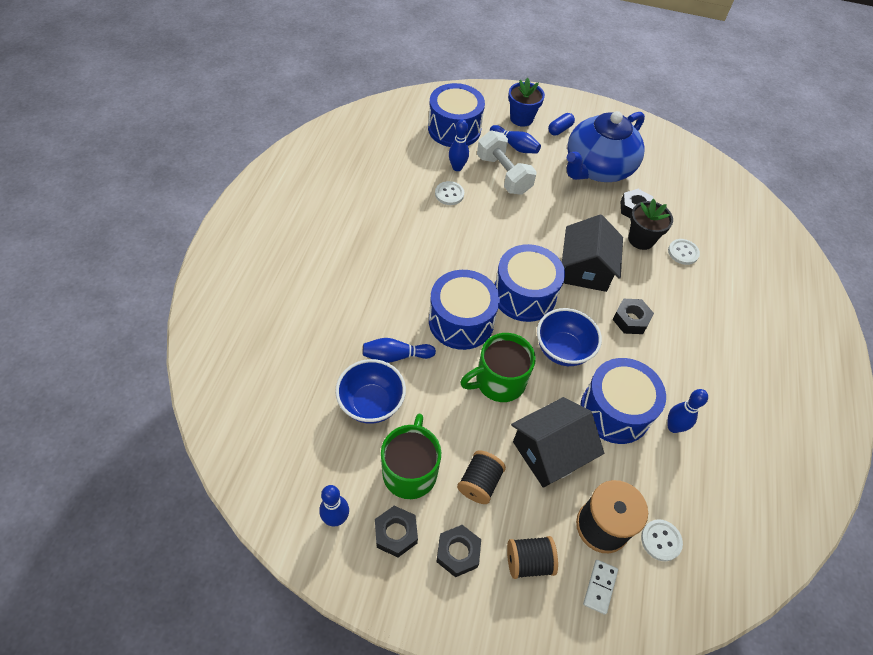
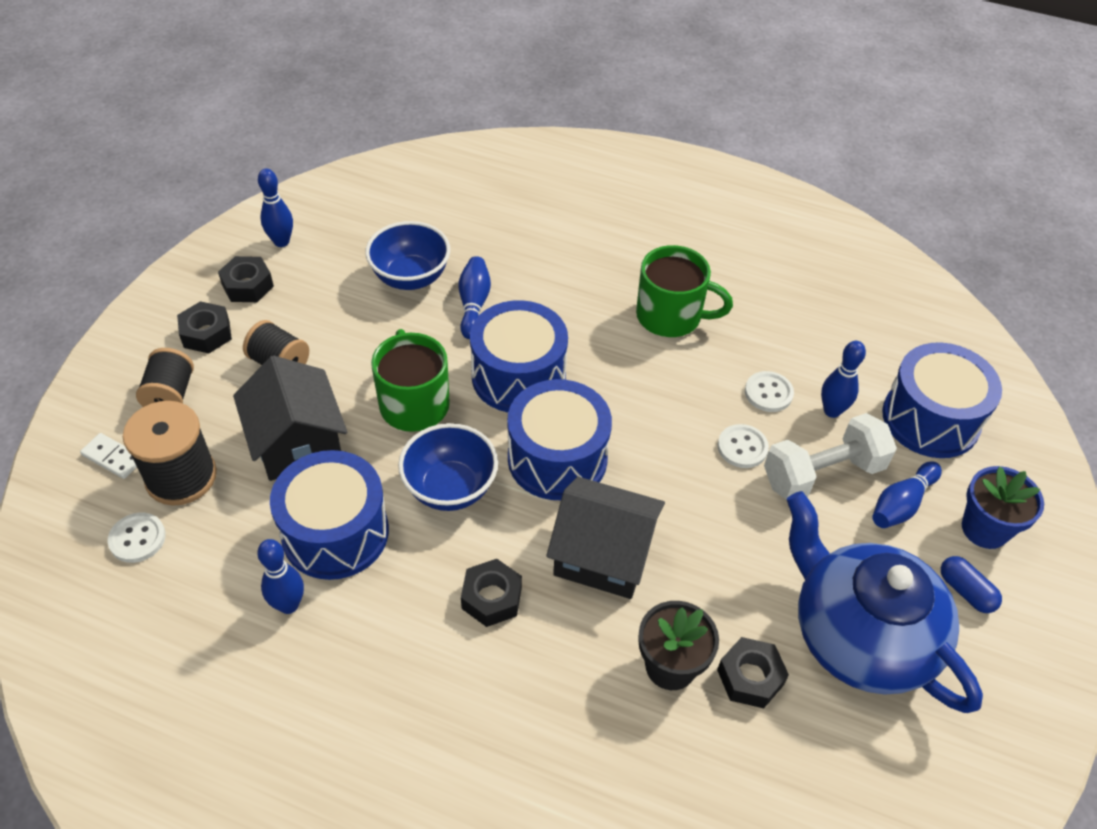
camera: 100 degrees right, 5 degrees down
green mug [381,414,441,499] -> green mug moved to [636,245,733,337]
white button [668,239,700,265] -> white button moved to [718,424,769,468]

